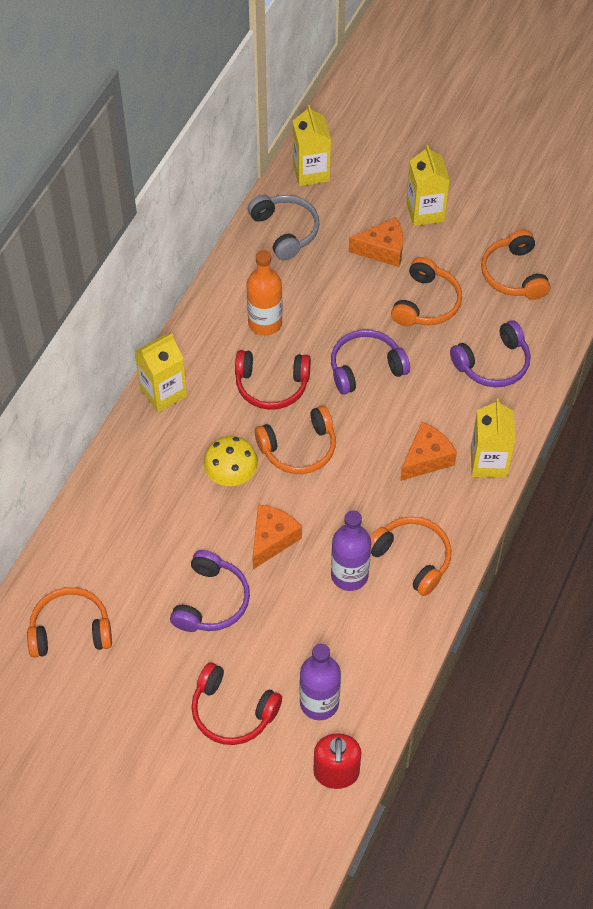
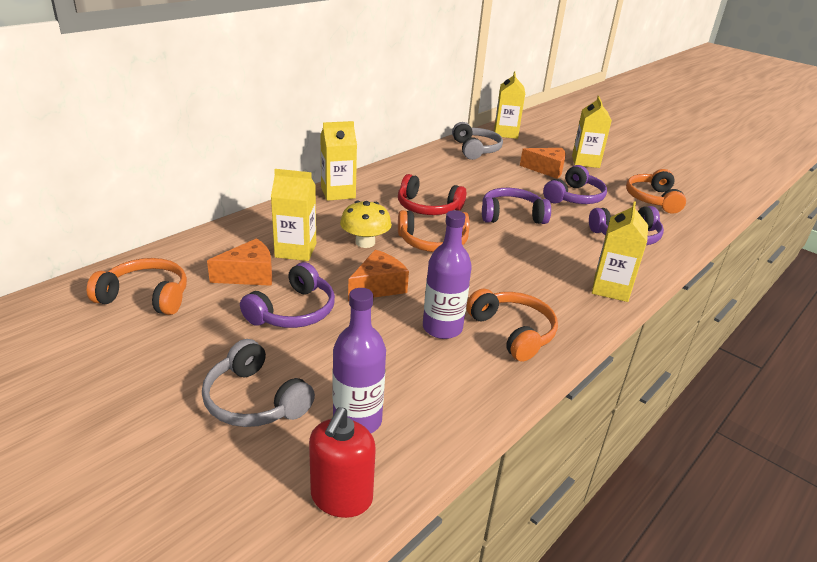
camera: 15 degrees right, 25 degrees down
red headphones [192,662,282,745] -> grey headphones [202,339,315,427]
orange bottle [247,250,283,336] -> none
orange headphones [391,257,462,327] -> purple headphones [543,165,607,204]
orange cheese [400,422,457,481] -> orange cheese moved to [207,238,272,286]
none -> yellow carton [271,169,316,261]

